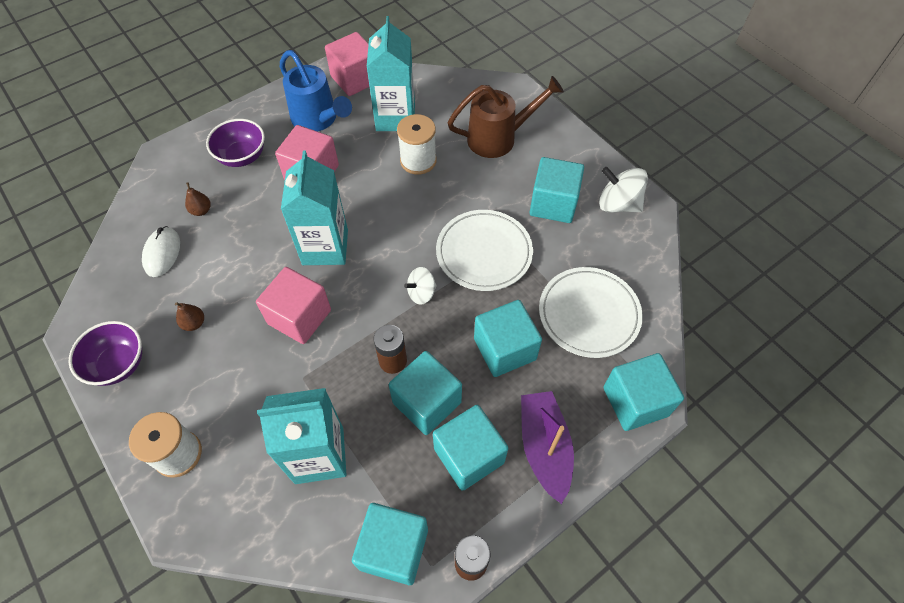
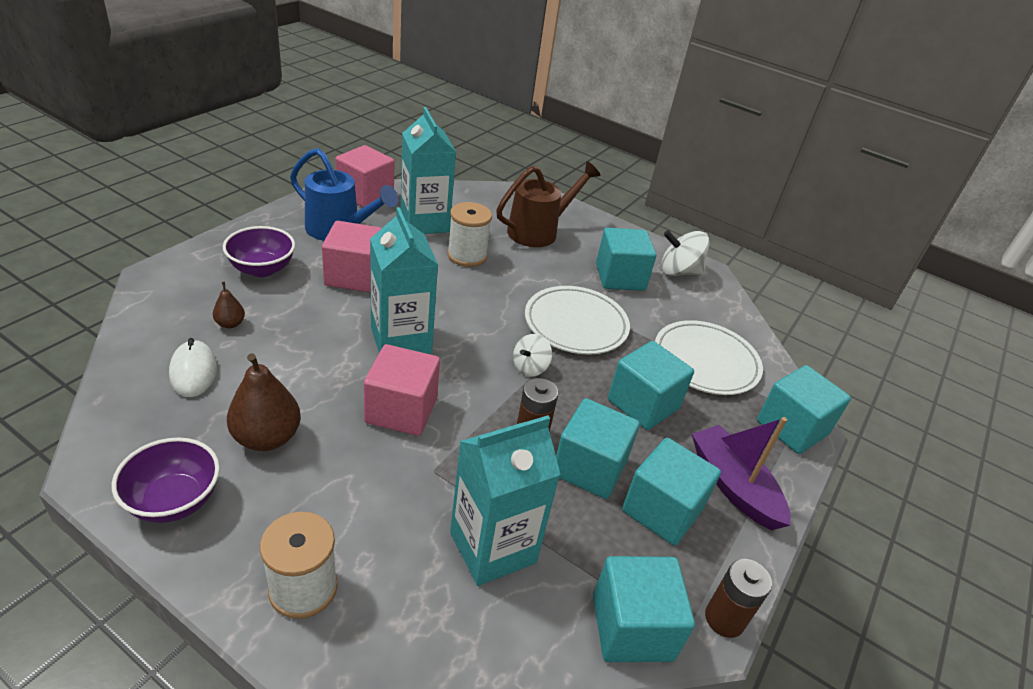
camera: 25 degrees left, 20 degrees down
brown pear [175,302,204,331] -> brown pear [227,353,301,451], size x1.97

